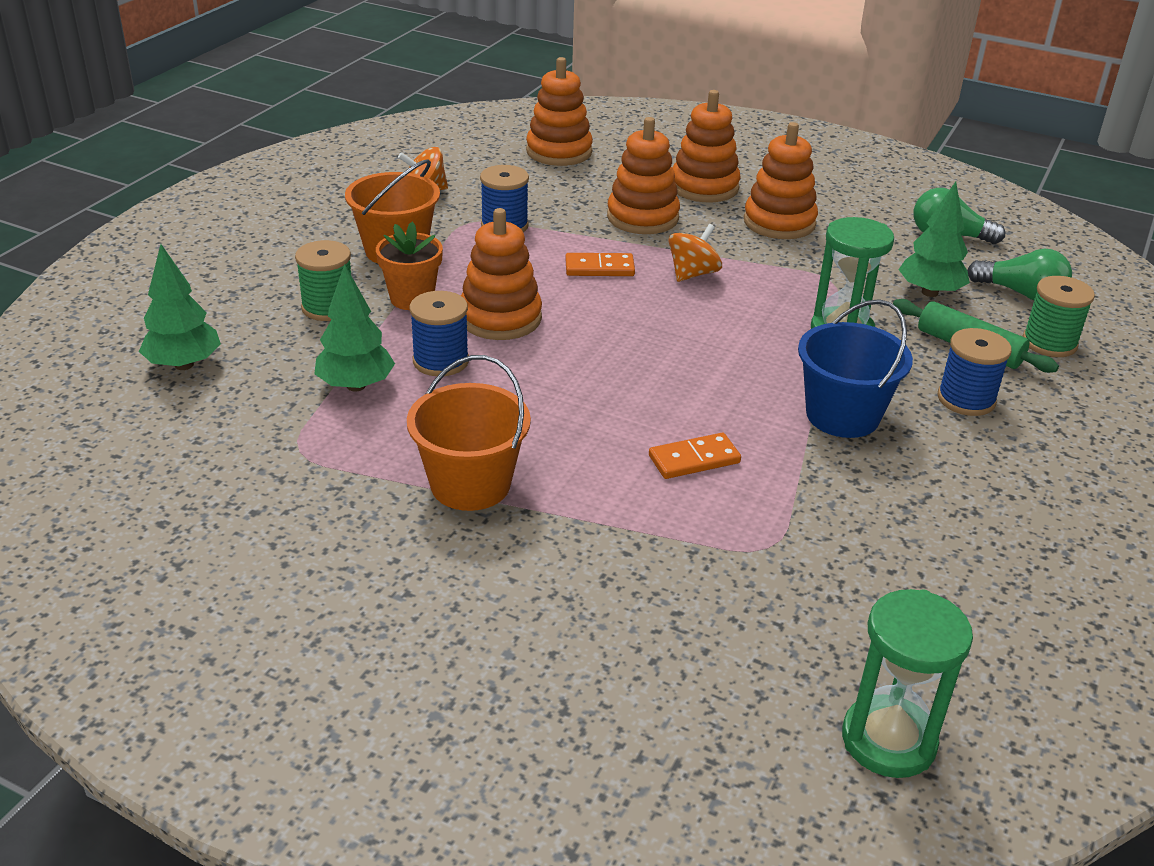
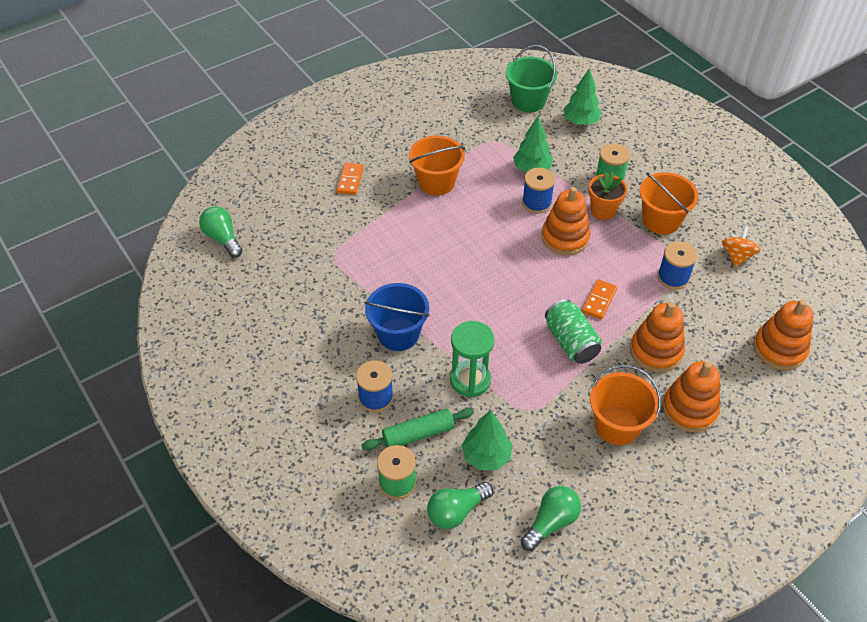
camera: 120 degrees right, 15 degrees up
orange domino [649,433,741,479] -> orange domino moved to [337,163,364,195]
orange spinning top [668,224,722,282] -> green can [545,299,602,364]
orange stacking toy [744,122,818,239] -> orange bucket [590,365,661,445]
green hourglass [842,589,973,778] -> green light bulb [199,206,243,258]
none -> green bucket [505,45,557,112]

